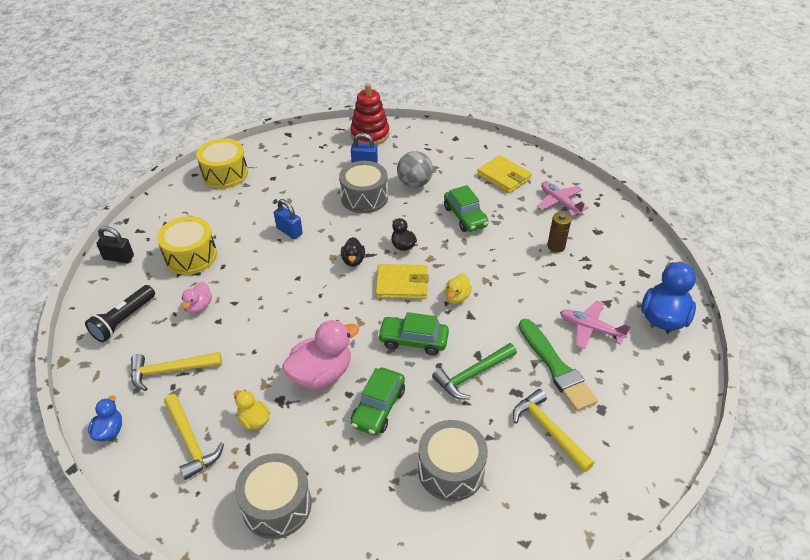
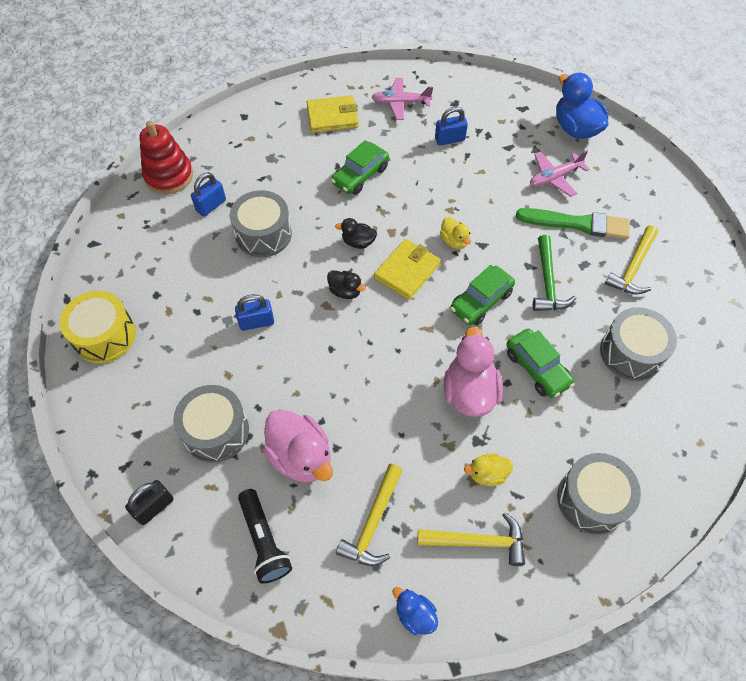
camera: 55 degrees left, 15 degrees up
yellow drum [157,216,217,275] -> grey drum [173,385,249,463]
pink duck [182,282,212,313] -> pink duck [263,409,333,483], size x1.89
grey ball [397,151,433,188] -> none
green car [444,185,489,232] -> green car turned 120 degrees clockwise [331,140,389,195]
yellow hammer [513,389,594,472] -> yellow hammer turned 60 degrees counterclockwise [605,225,658,295]
brown battery [547,212,571,252] -> blue padlock [435,107,468,146]

